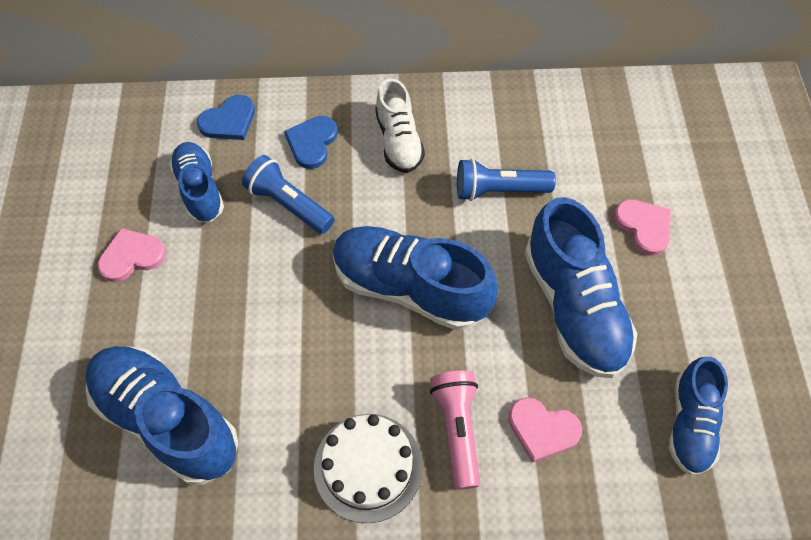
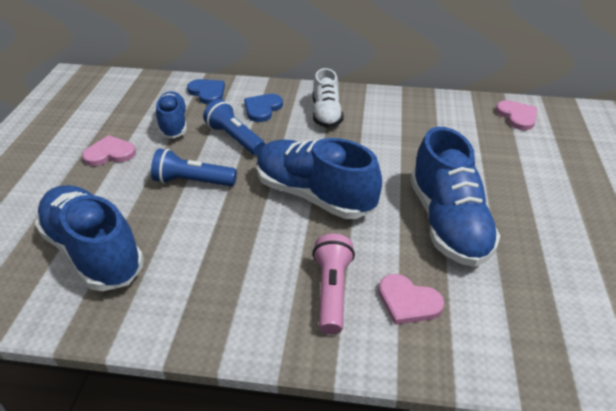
camera: 10 degrees right, 20 degrees down
blue heart [197,95,255,140] -> blue heart turned 105 degrees counterclockwise [187,79,225,104]
white cake [314,414,423,523] -> none
blue flashlight [457,159,556,201] -> blue flashlight moved to [151,149,237,186]
pink heart [614,199,671,256] -> pink heart moved to [496,100,537,130]
blue shoe [668,357,728,475] -> none

